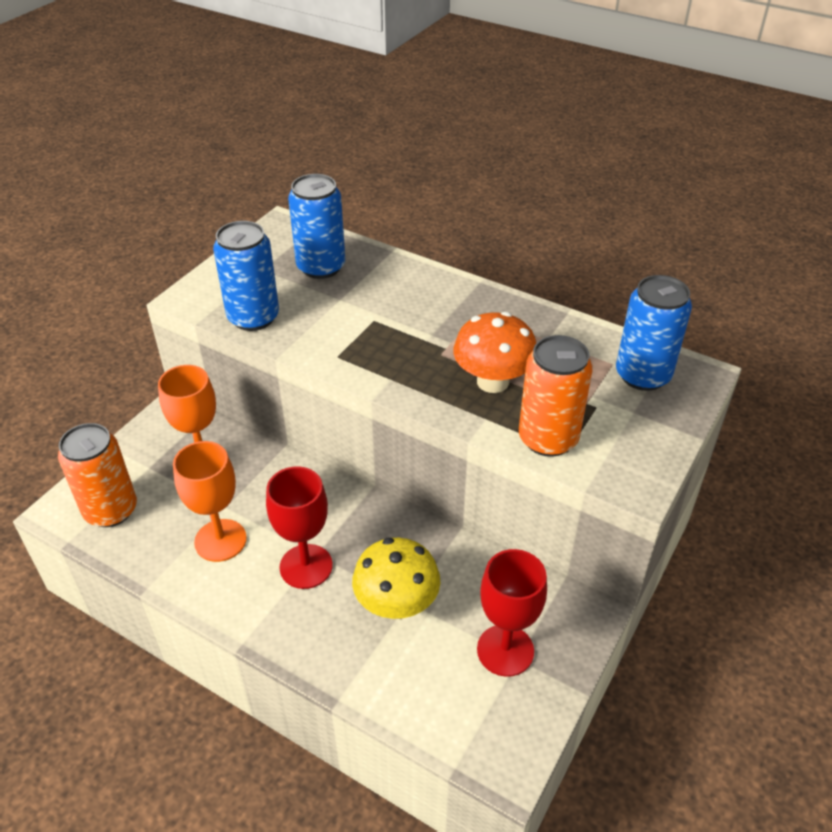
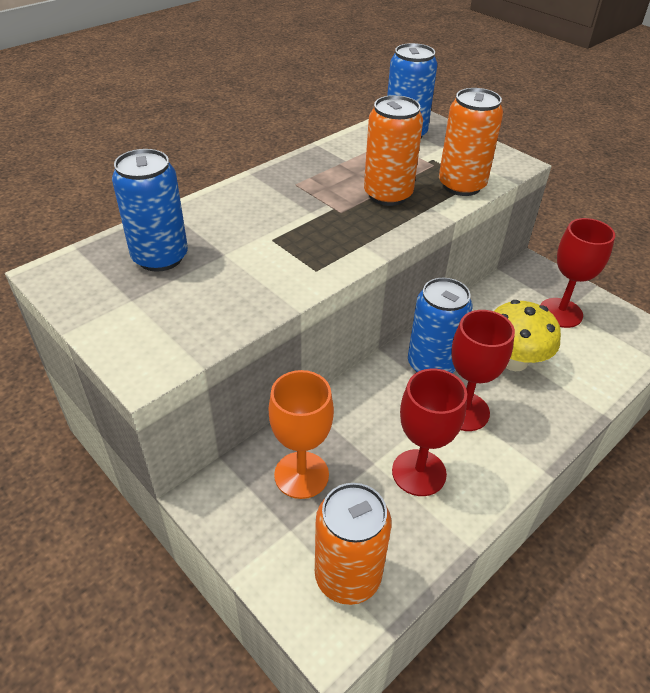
camera: 75 degrees left, 0 degrees up
orange goblet [173,441,247,562] -> red goblet [392,368,467,496]
blue can [213,221,279,331] -> blue can moved to [408,278,472,373]
orange mushroom [453,312,536,393] -> orange can [364,95,423,206]

